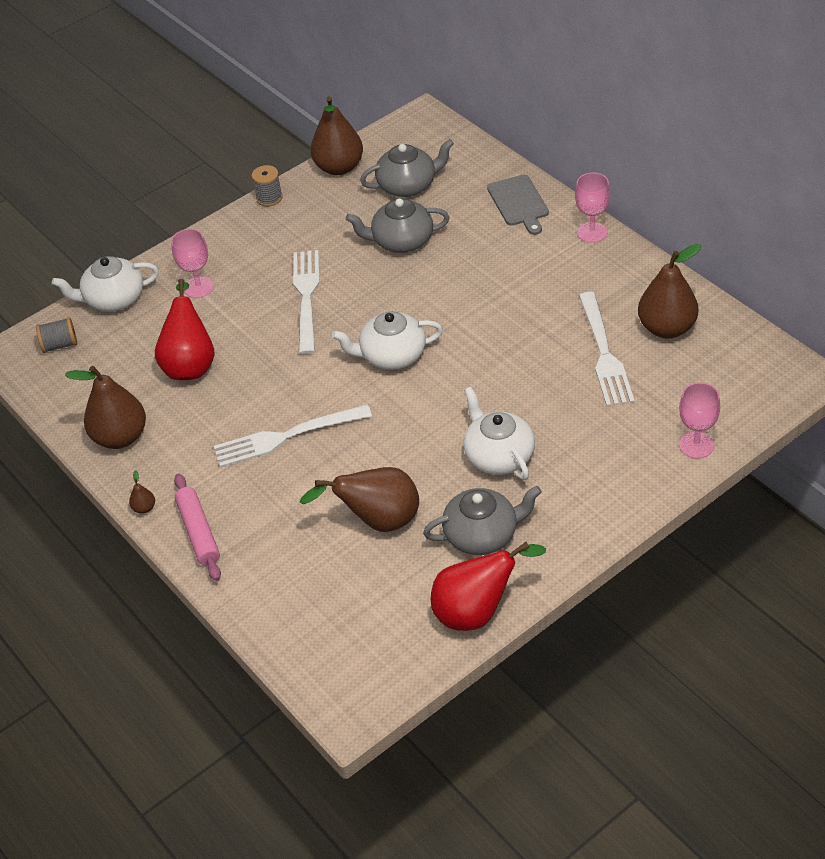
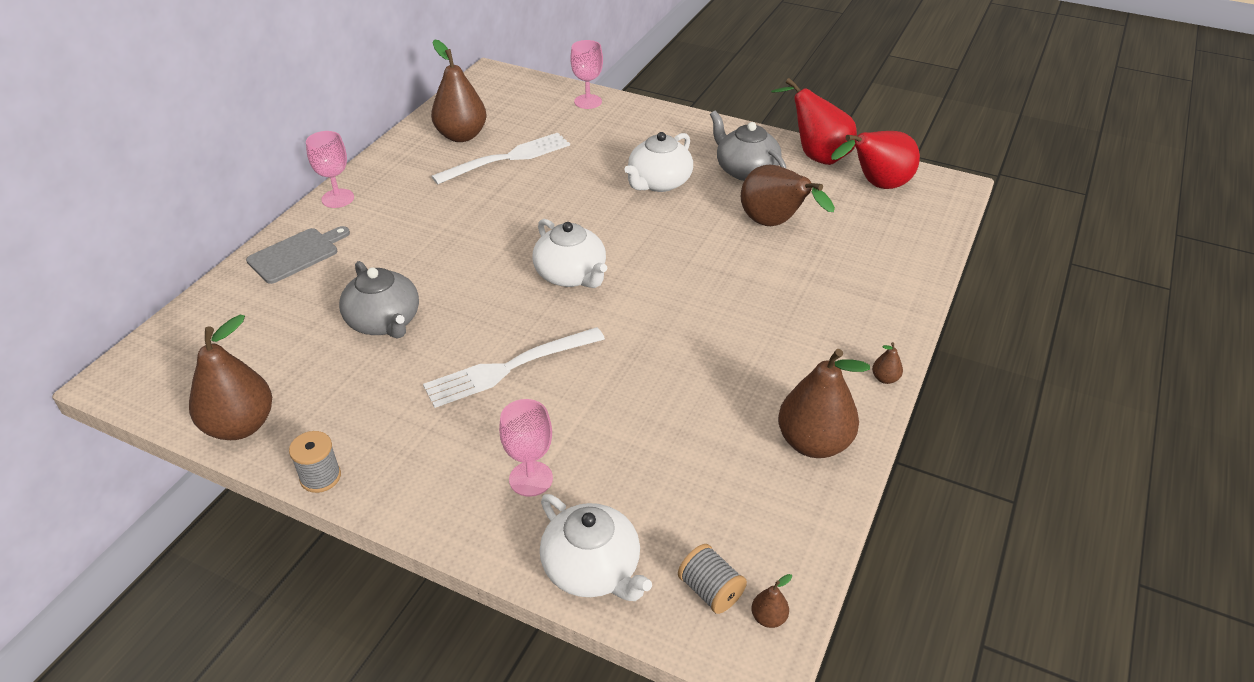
camera: 120 degrees left, 5 degrees down
red pear [155,279,215,380] -> red pear moved to [831,131,920,189]
pink rolling pin [174,474,221,581] -> none
white fork [214,404,372,468] -> none
grey teapot [360,139,454,197] -> none
none -> brown pear [751,574,792,628]

